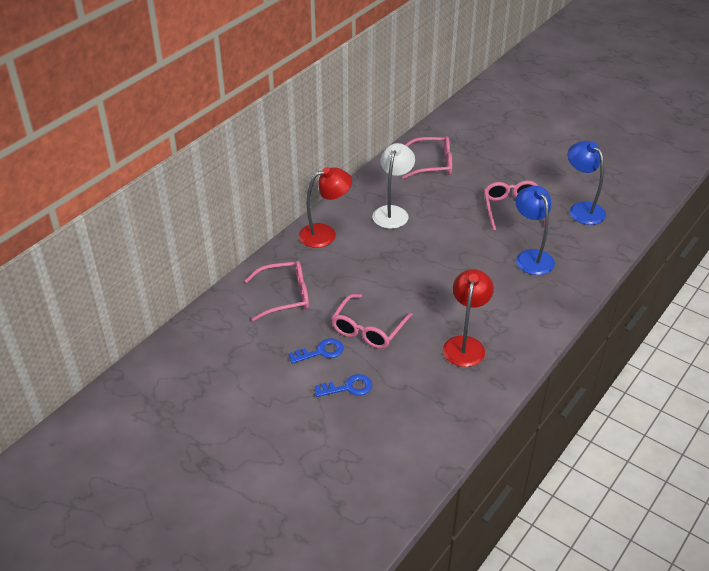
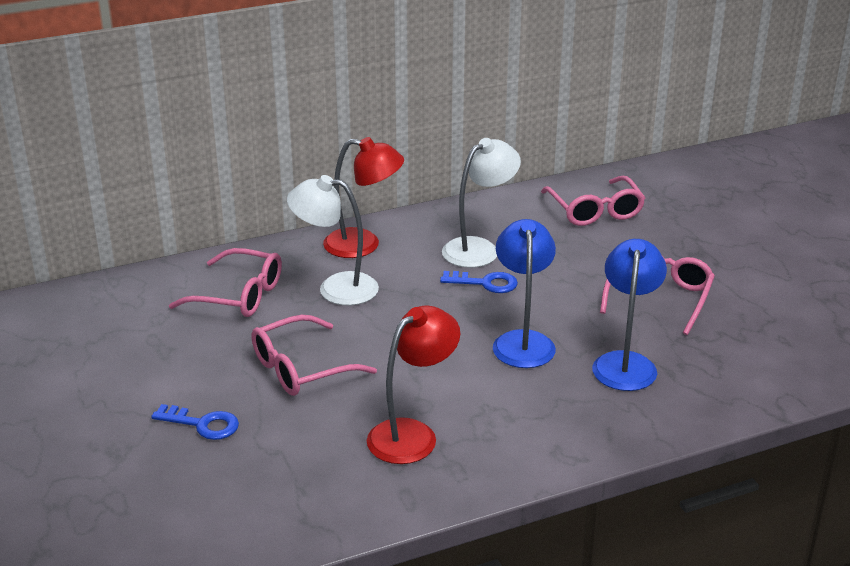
camera: 30 degrees right, 10 degrees down
blue key [288,338,344,364] -> blue key moved to [440,271,518,293]
pink glasses [402,136,452,179] -> pink glasses turned 45 degrees clockwise [541,176,645,226]
blue lamp [568,141,606,225] -> blue lamp moved to [493,219,556,368]
none -> white lamp [287,175,379,305]

